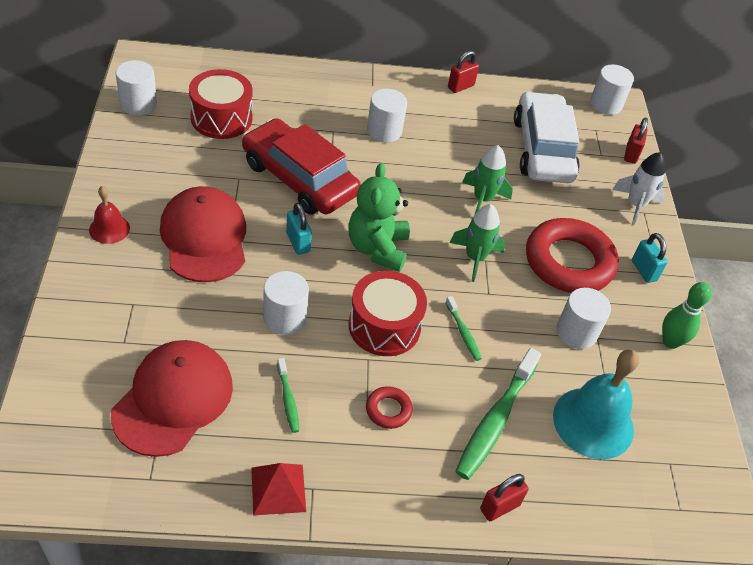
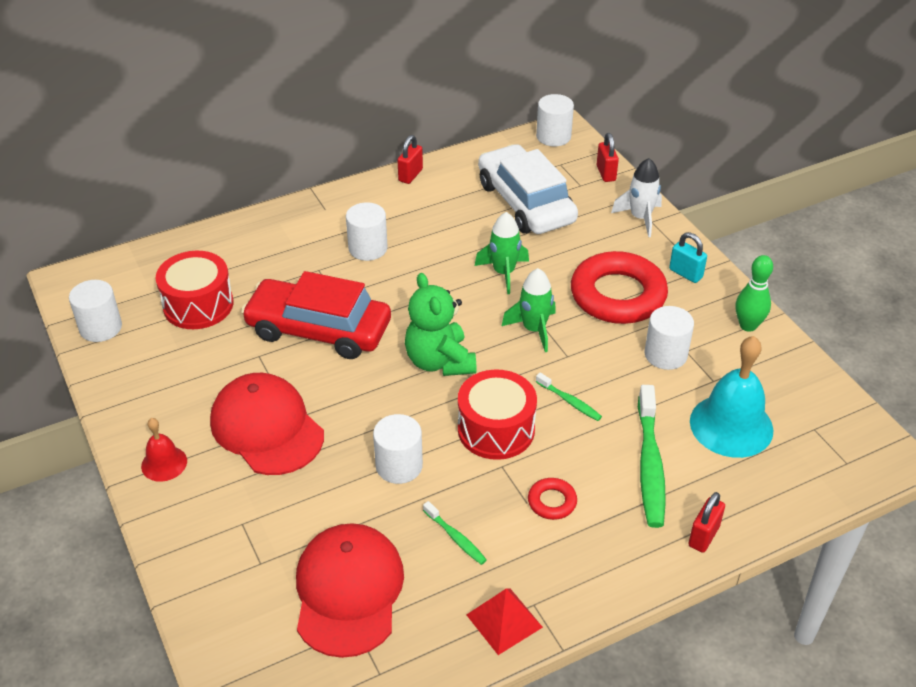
camera: 20 degrees left, 5 degrees down
turquoise padlock [286,203,312,255] -> none

